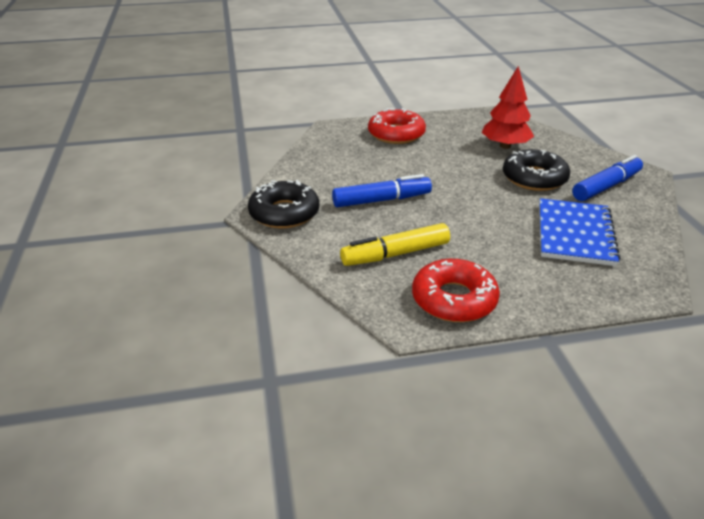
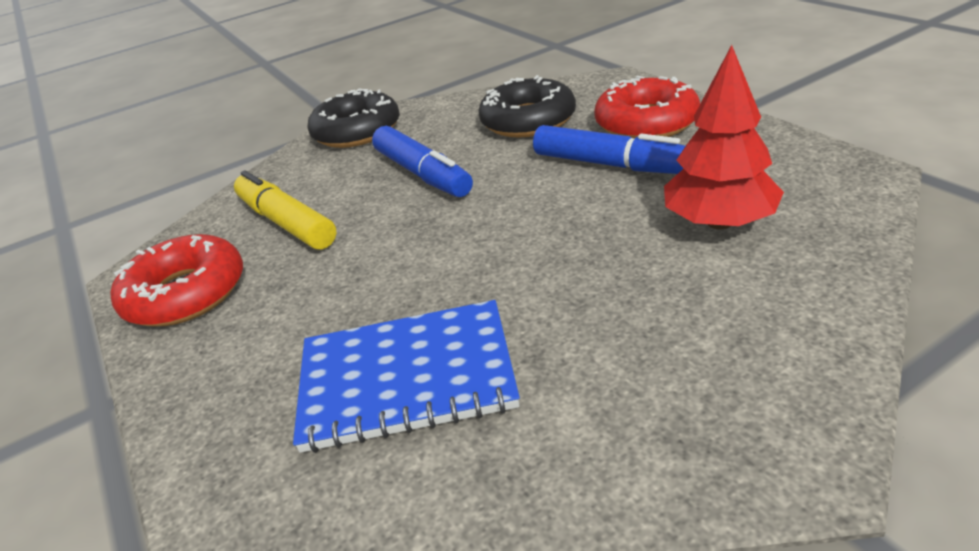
camera: 75 degrees right, 0 degrees up
black donut [503,149,570,191] -> black donut moved to [479,75,576,137]
blue marker [572,155,643,201] -> blue marker moved to [533,125,685,174]

